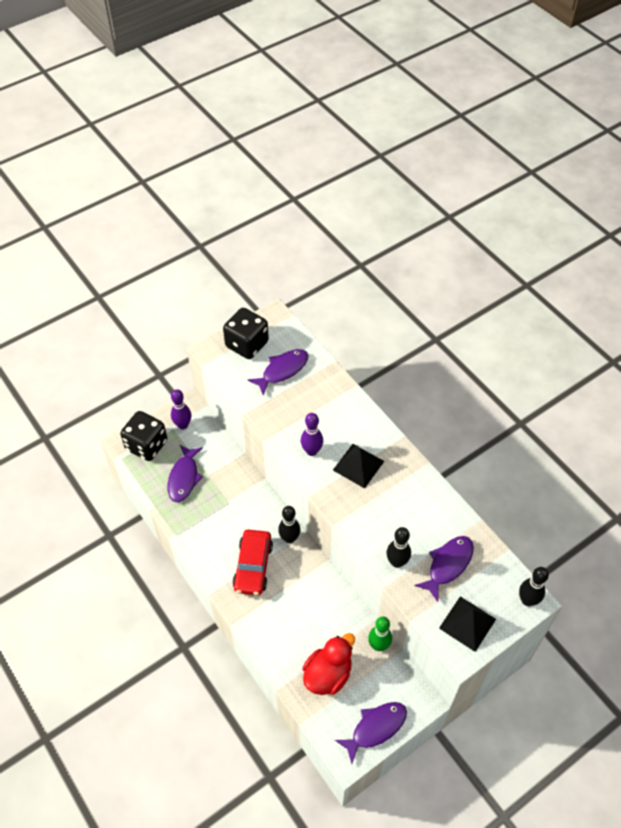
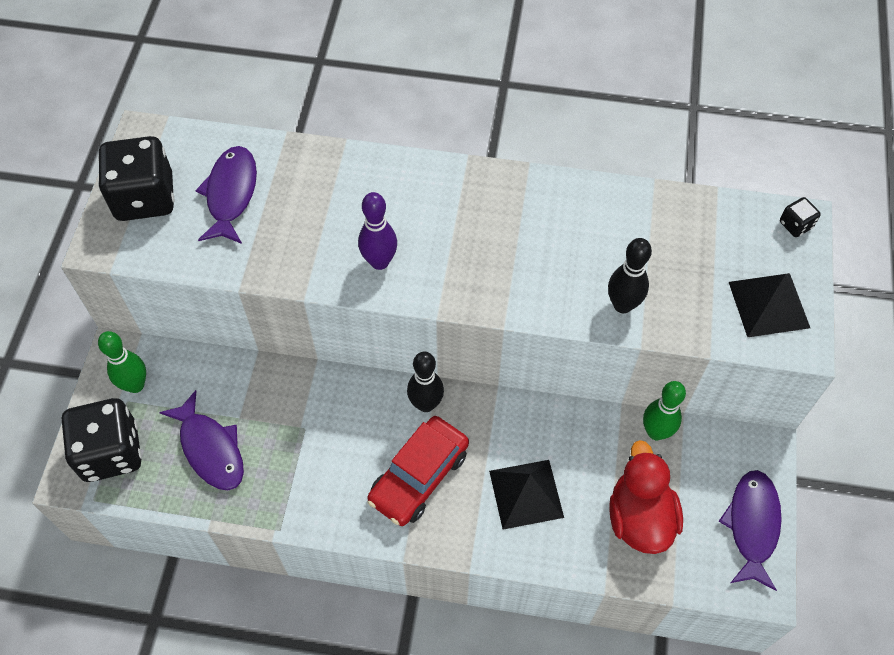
camera: 45 degrees left, 5 degrees up
purple bowling pin [171,389,191,429] -> green bowling pin [98,331,146,393]
red car [232,529,273,595] -> red car turned 75 degrees clockwise [367,416,469,526]
black pyramid [333,444,384,489] -> black pyramid moved to [489,460,564,529]
purple fish [414,536,474,602] -> none
black bowling pin [519,567,549,606] -> black dice [780,197,821,237]

